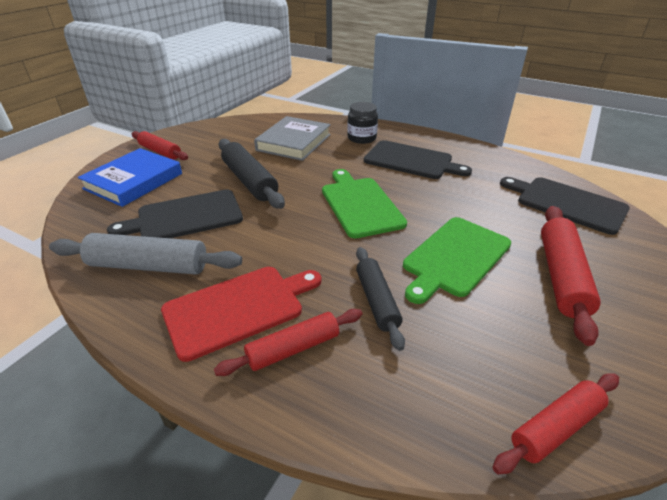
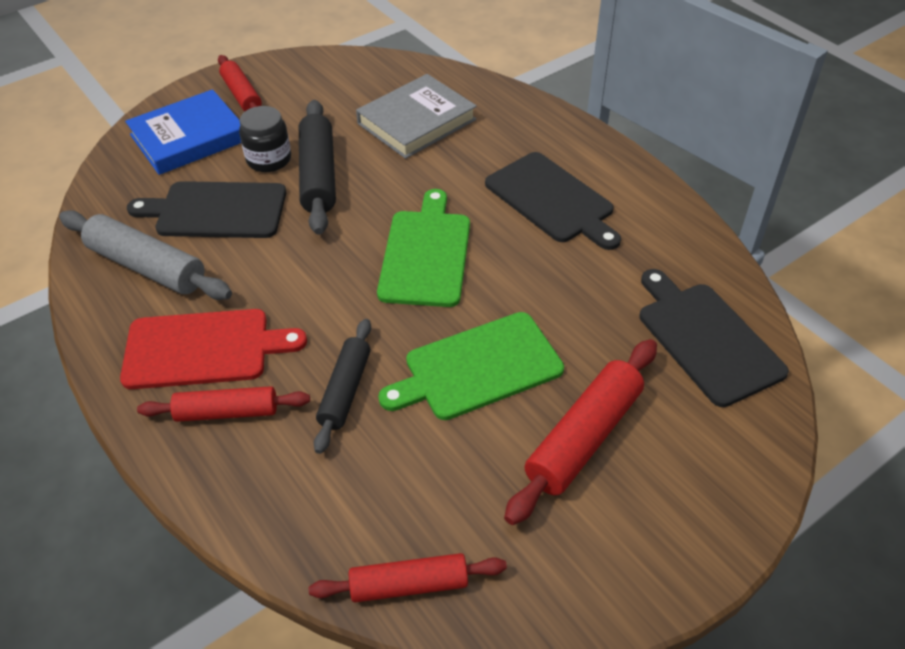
camera: 25 degrees right, 10 degrees up
black jar [347,102,378,144] -> black jar moved to [239,106,291,172]

